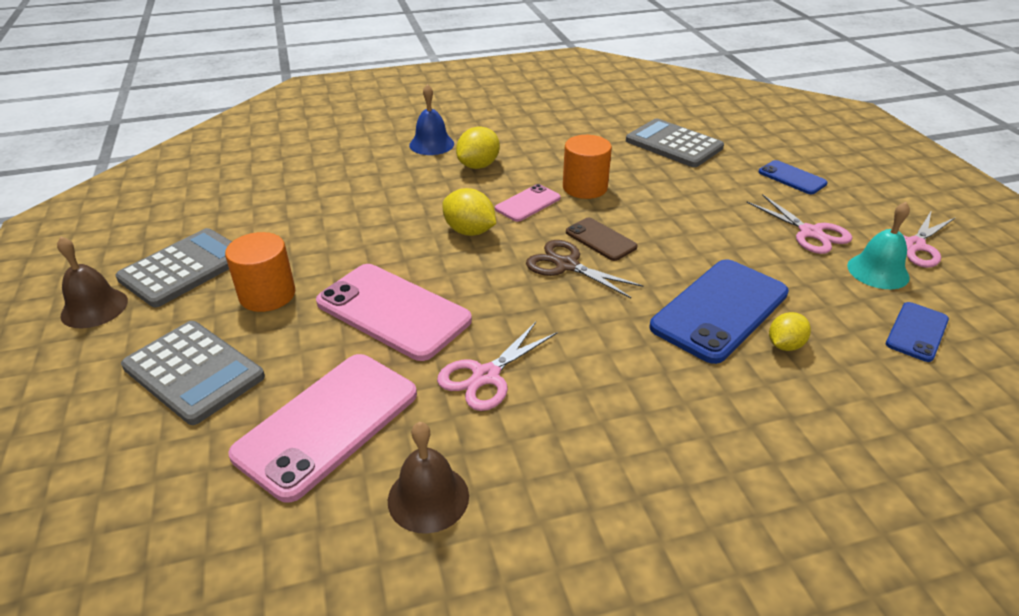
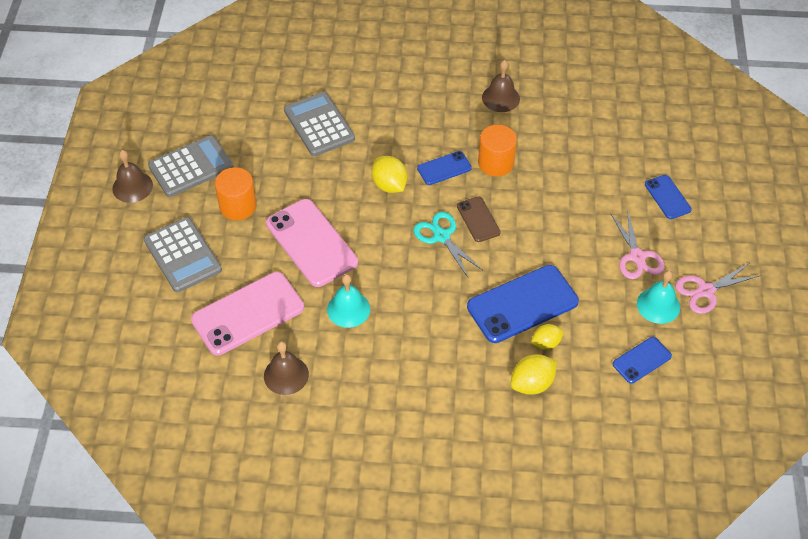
camera: 20 degrees right, 15 degrees up
blue bell [409,84,454,155] -> none
pink scissors [437,322,558,411] -> turquoise bell [327,274,370,328]
yellow lemon [456,127,500,169] -> yellow lemon moved to [511,354,557,395]
pink phone [495,184,561,222] -> blue phone [417,151,472,185]
brown scissors [526,240,644,298] -> turquoise scissors [413,212,482,277]
grey calculator [626,118,724,167] -> grey calculator moved to [284,92,355,156]
none -> brown bell [482,60,520,112]

